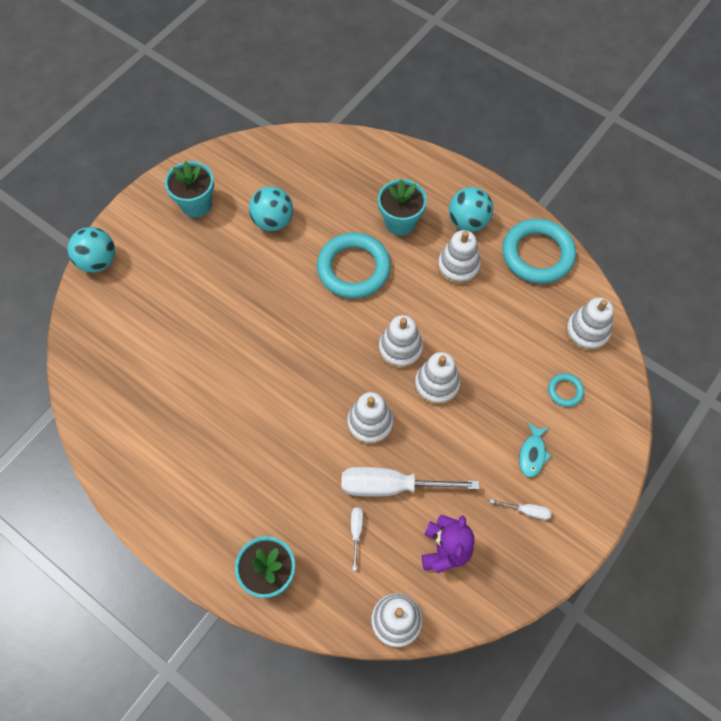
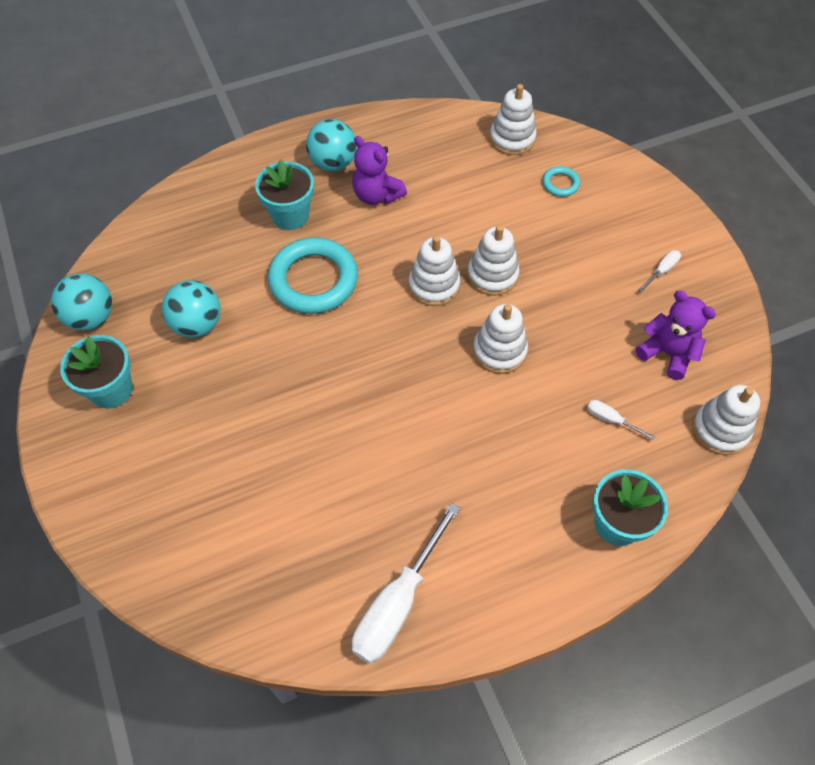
camera: 60 degrees left, 5 degrees down
turquoise ball [68,227,115,273] -> turquoise ball moved to [51,273,112,331]
white screwdriver [341,467,479,496] -> white screwdriver moved to [352,503,460,664]
white stacking toy [438,230,481,285] -> purple teddy bear [352,136,407,205]
turquoise ring [502,219,576,284] -> none
turquoise fish [519,423,552,477] -> none

